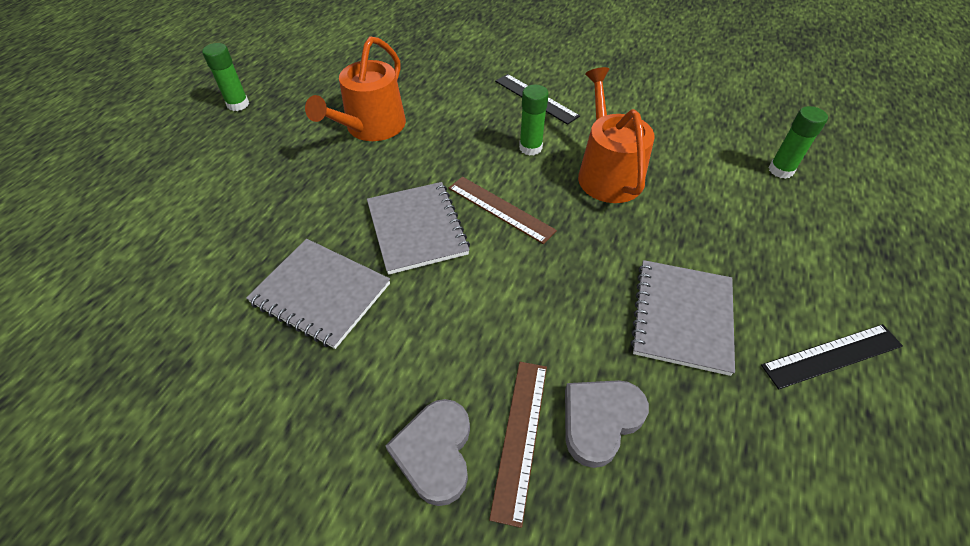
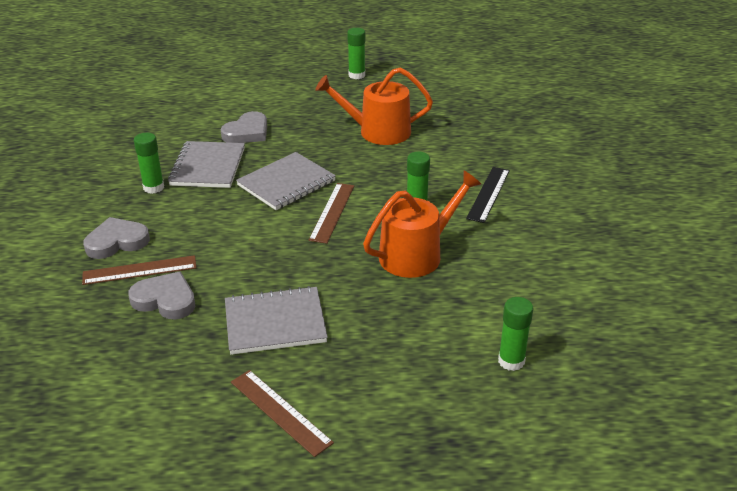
camera: 65 degrees right, 15 degrees down
black ruler [761,324,903,389] -> brown ruler [231,370,334,457]
none -> green glue stick [134,133,164,194]
none -> grey heart [220,111,267,143]

